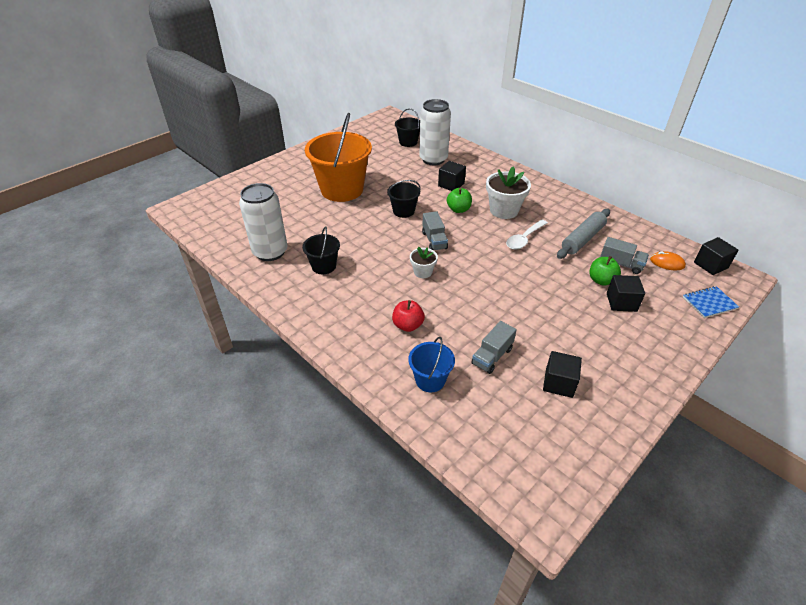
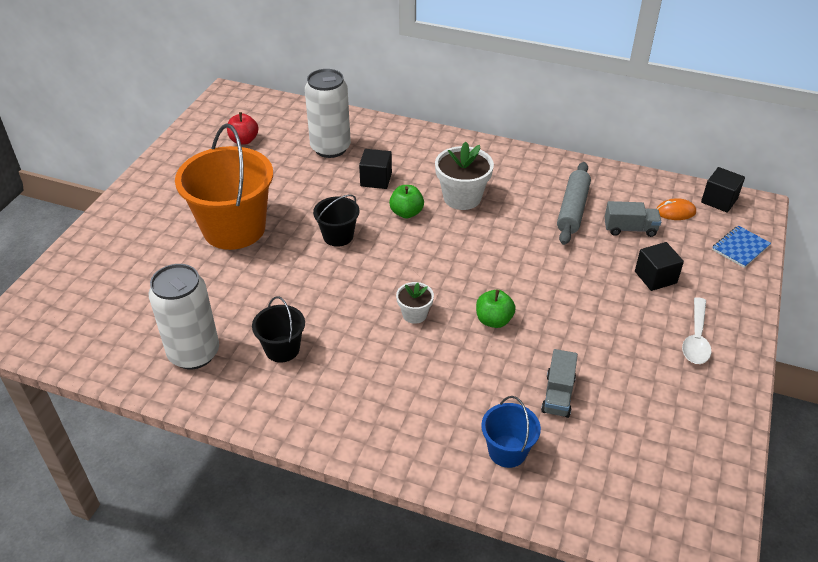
camera: 25 degrees left, 0 degrees up
red apple [392,300,425,332] -> red apple moved to [227,112,259,145]
black bucket [395,108,420,147] -> none
grey truck [422,211,448,250] -> none
white spoon [506,219,548,250] -> white spoon moved to [682,297,712,364]
black cube [543,351,582,398] -> none
green apple [590,256,621,286] -> green apple moved to [476,290,516,328]

